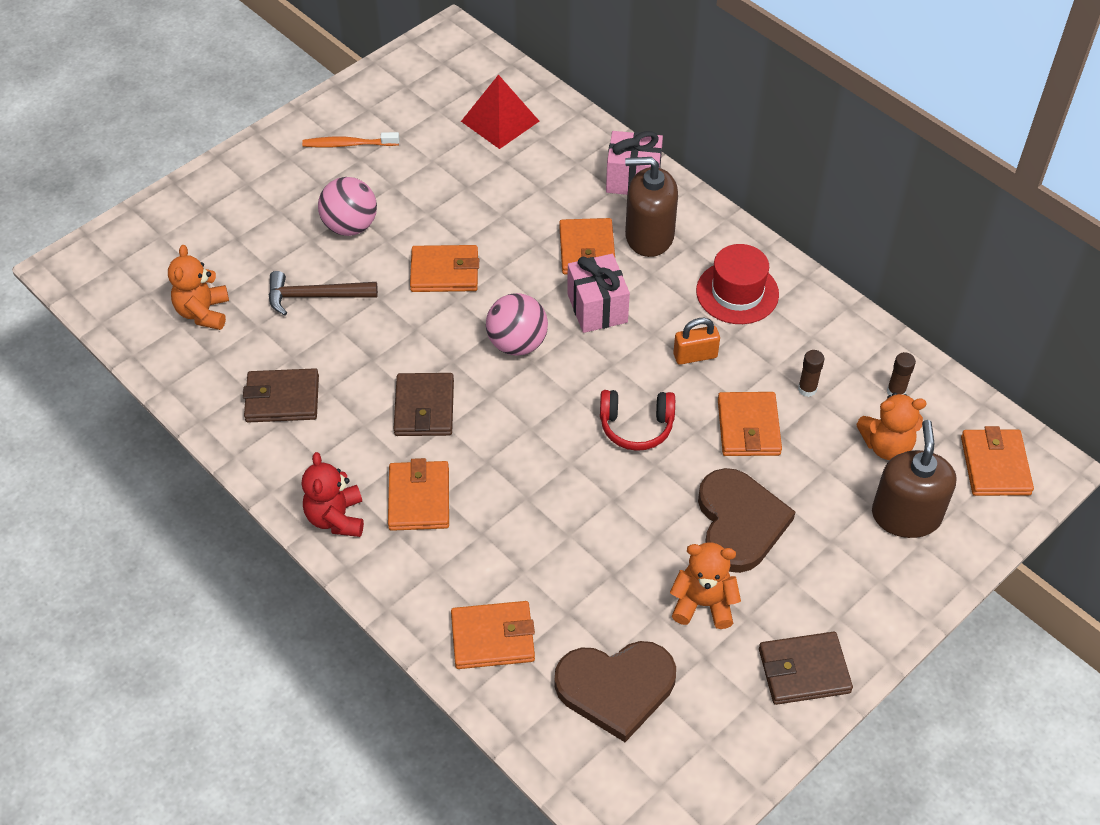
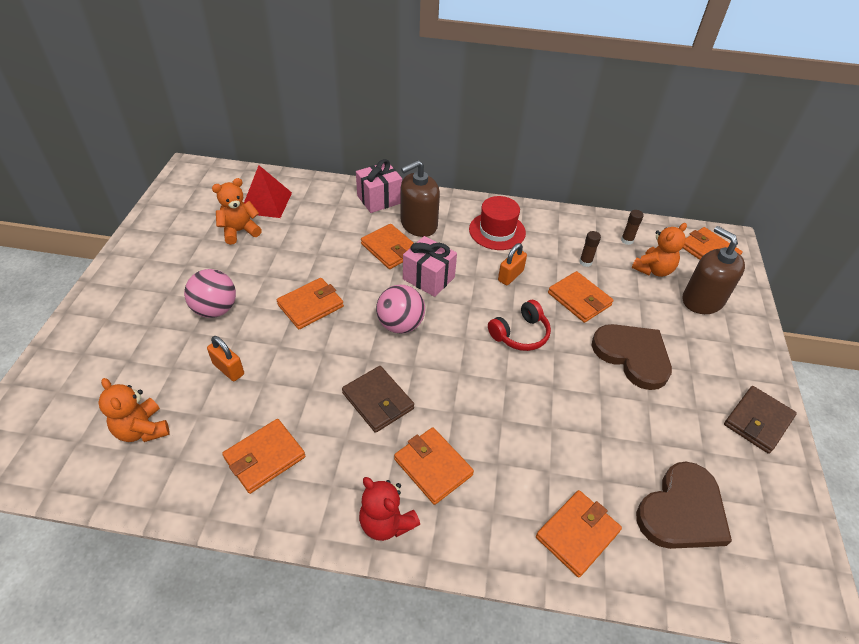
camera: 40 degrees left, 5 degrees down
brown wallet [243,368,319,423] -> orange wallet [222,419,305,494]
brown hammer [269,271,378,315] -> orange padlock [207,336,244,381]
orange toothbrush [302,132,399,148] -> none
orange teddy bear [670,542,741,629] -> orange teddy bear moved to [212,178,262,245]

